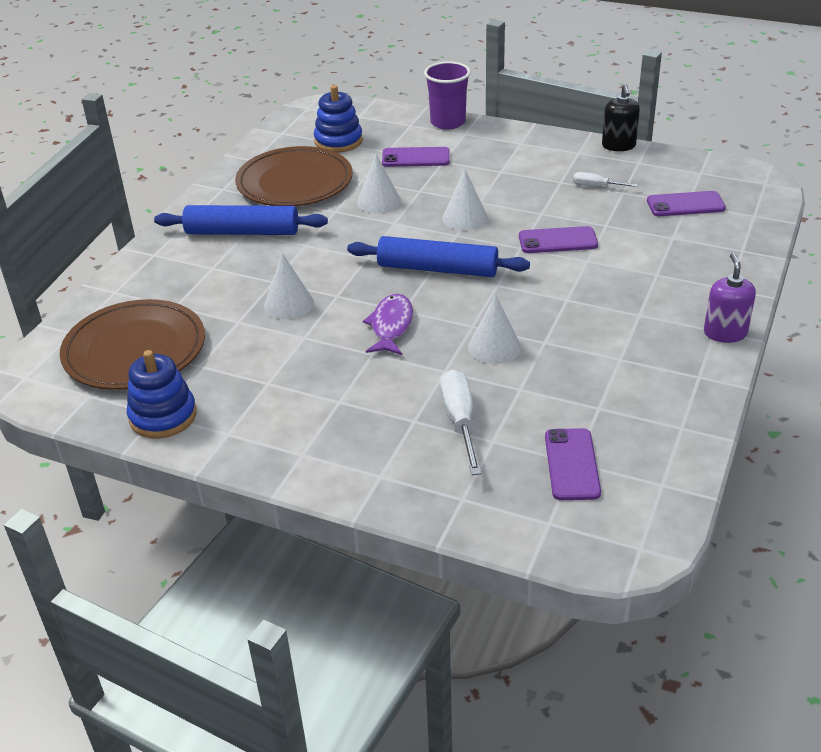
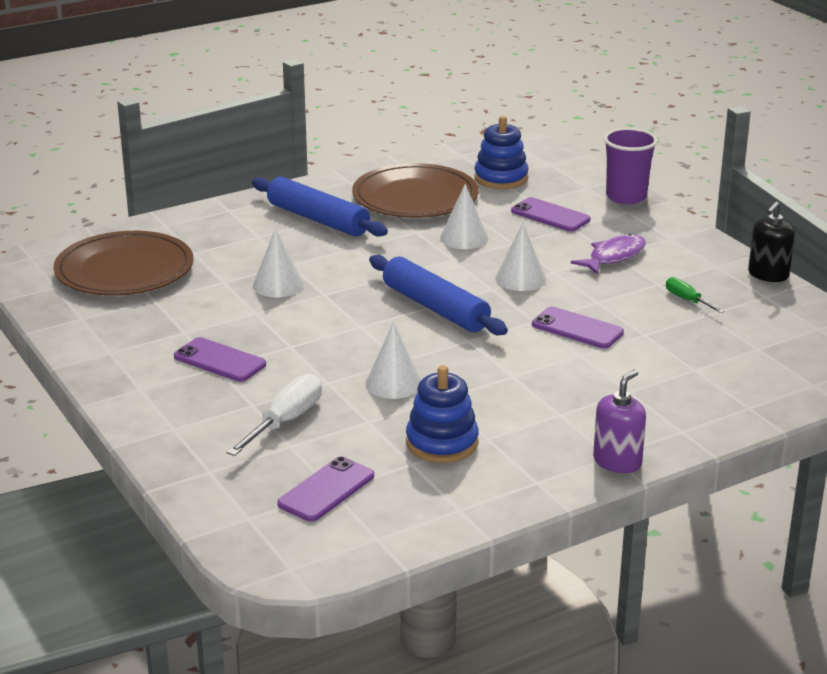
camera: 35 degrees right, 10 degrees down
blue stacking toy [127,350,197,439] -> blue stacking toy moved to [406,365,479,463]
purple fish [363,294,413,355] -> purple fish moved to [571,234,646,275]
white screwdriver [573,172,638,187] -> green screwdriver [666,277,724,313]
purple phone [647,191,726,216] -> purple phone moved to [174,337,266,382]

